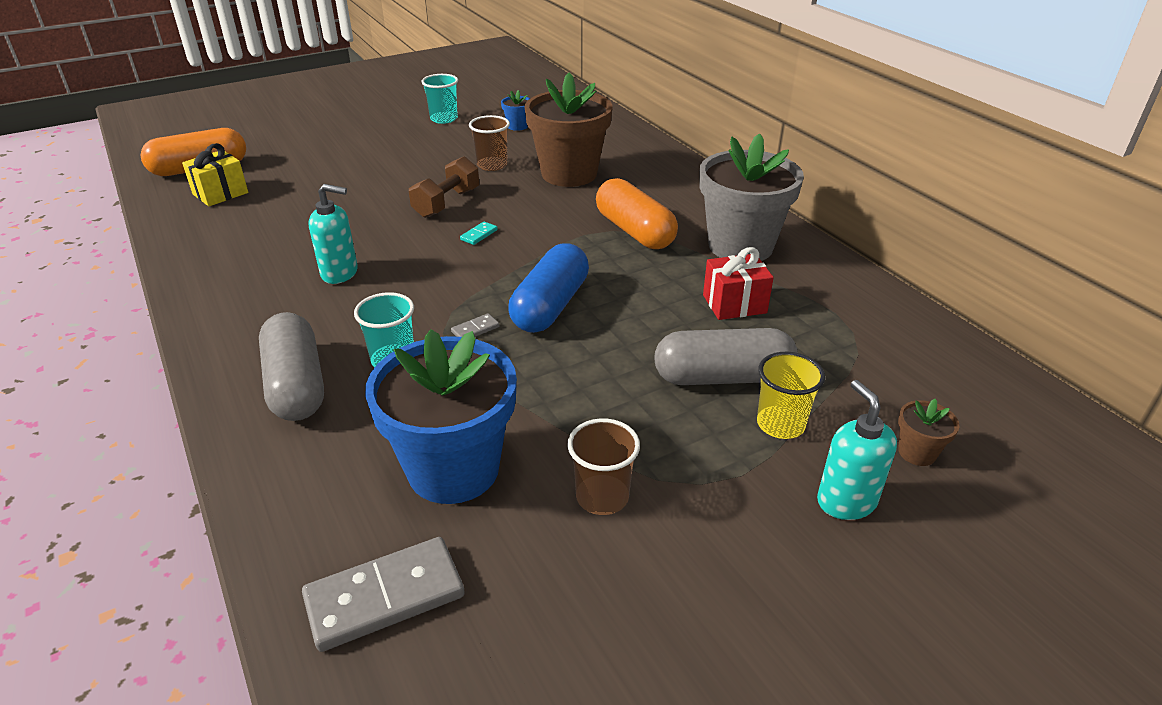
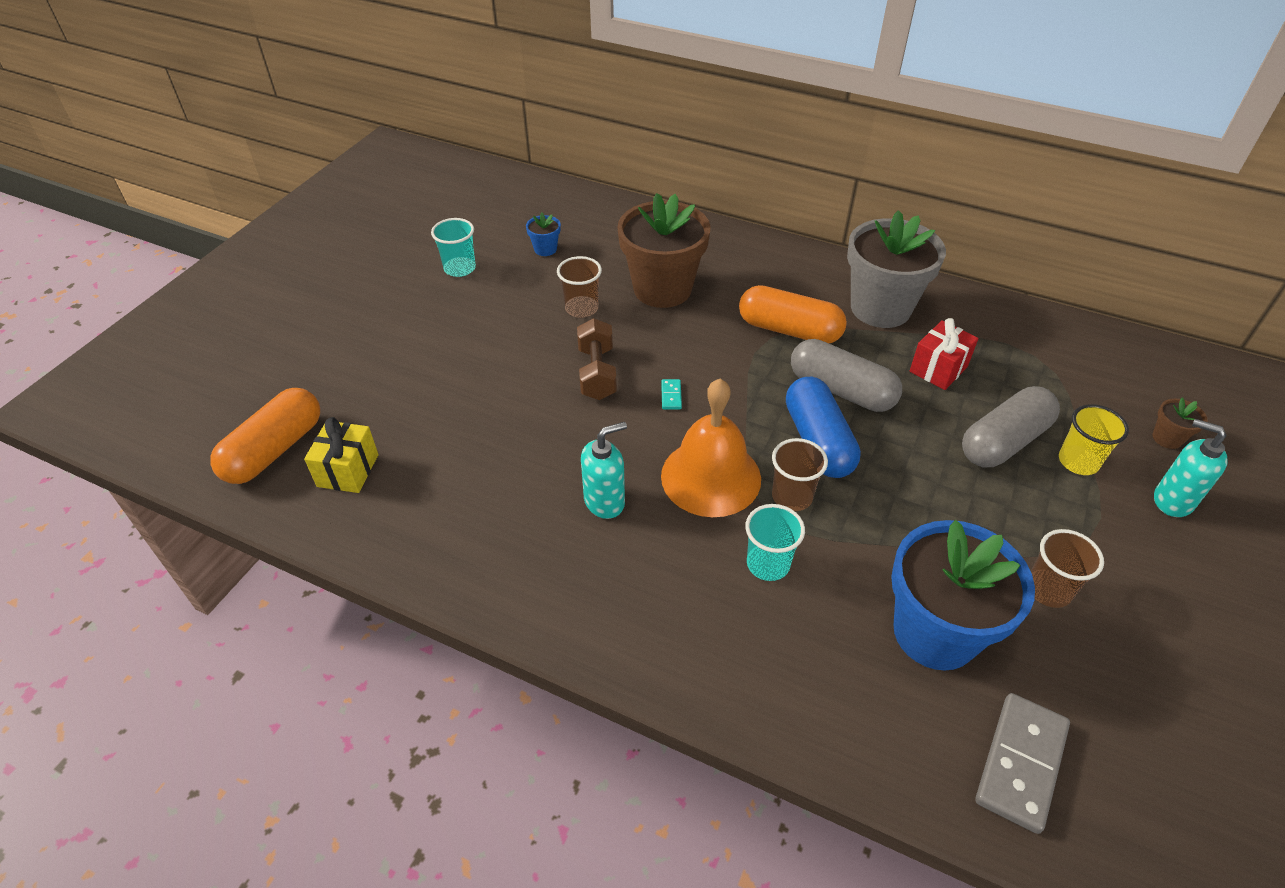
camera: 35 degrees left, 10 degrees up
grey capsule [259,312,324,421] -> grey capsule moved to [791,339,902,412]
grey domino [451,313,499,337] -> brown cup [772,438,828,511]
none -> orange bell [661,378,761,517]

